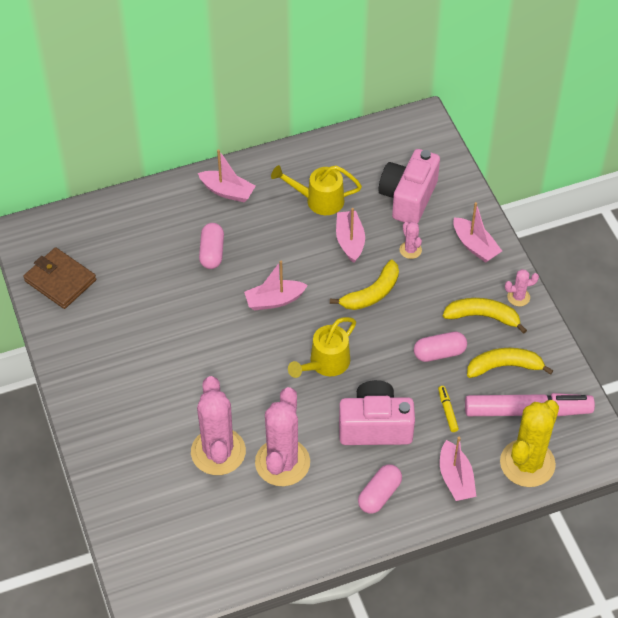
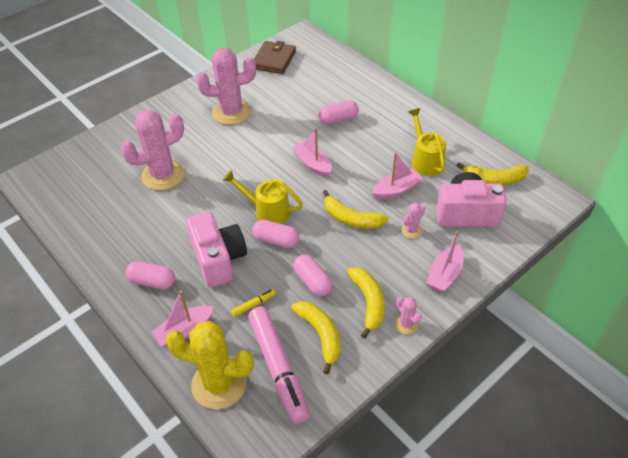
camera: 70 degrees right, 5 degrees down
pink boat [198,150,256,203] -> none
pink cactus [255,387,310,486] -> pink cactus moved to [196,48,256,125]
none -> pink capsule [252,220,299,248]
none -> yellow banana [456,162,528,185]

